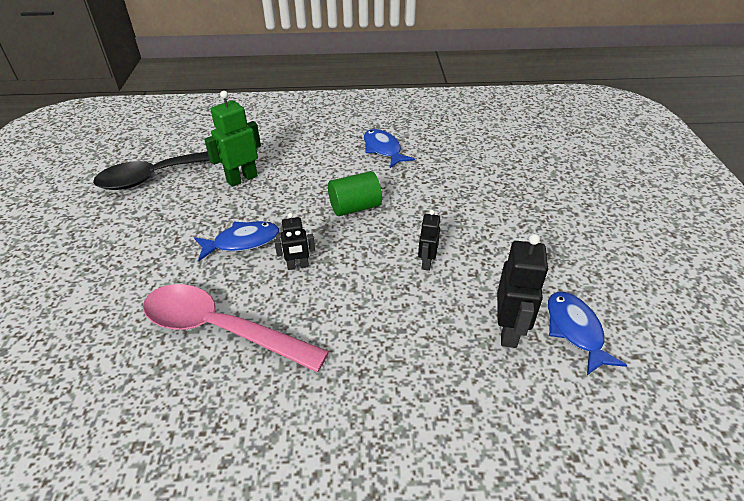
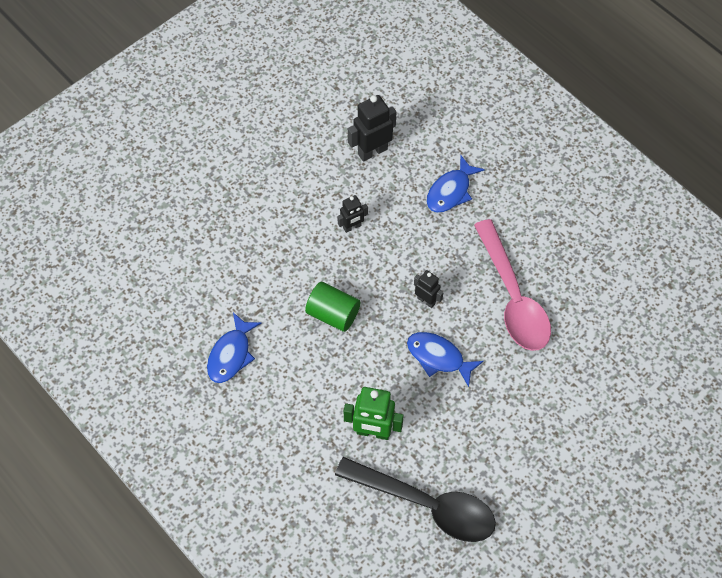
camera: 130 degrees left, 20 degrees up
blue fish [548,292,627,375] -> blue fish moved to [427,155,485,213]

